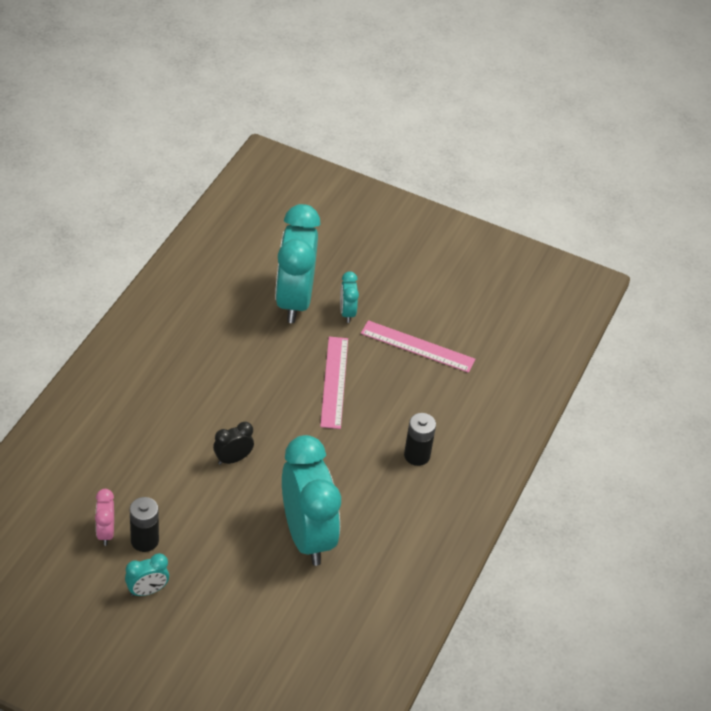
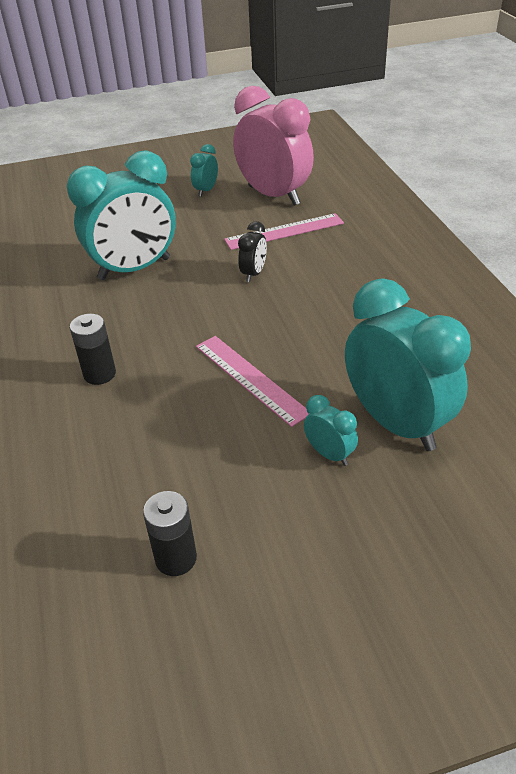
camera: 145 degrees right, 5 degrees down
pink clock [95,489,114,546] -> pink clock [233,86,314,206], size x2.29
black battery [130,497,159,552] -> black battery moved to [143,491,197,576]
turquoise clock [282,435,341,566] -> turquoise clock turned 60 degrees counterclockwise [67,150,176,280]
pink ruler [361,320,475,373] -> pink ruler moved to [224,213,344,250]

